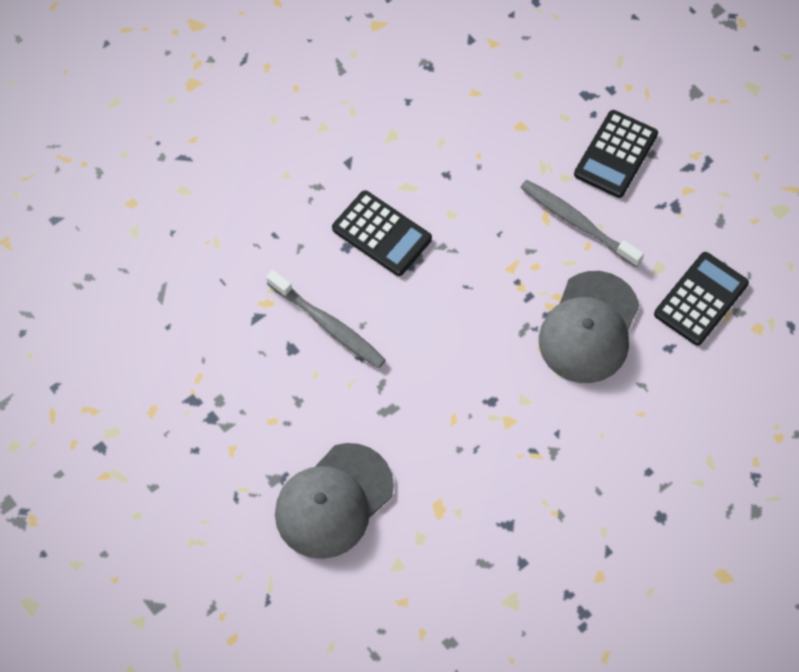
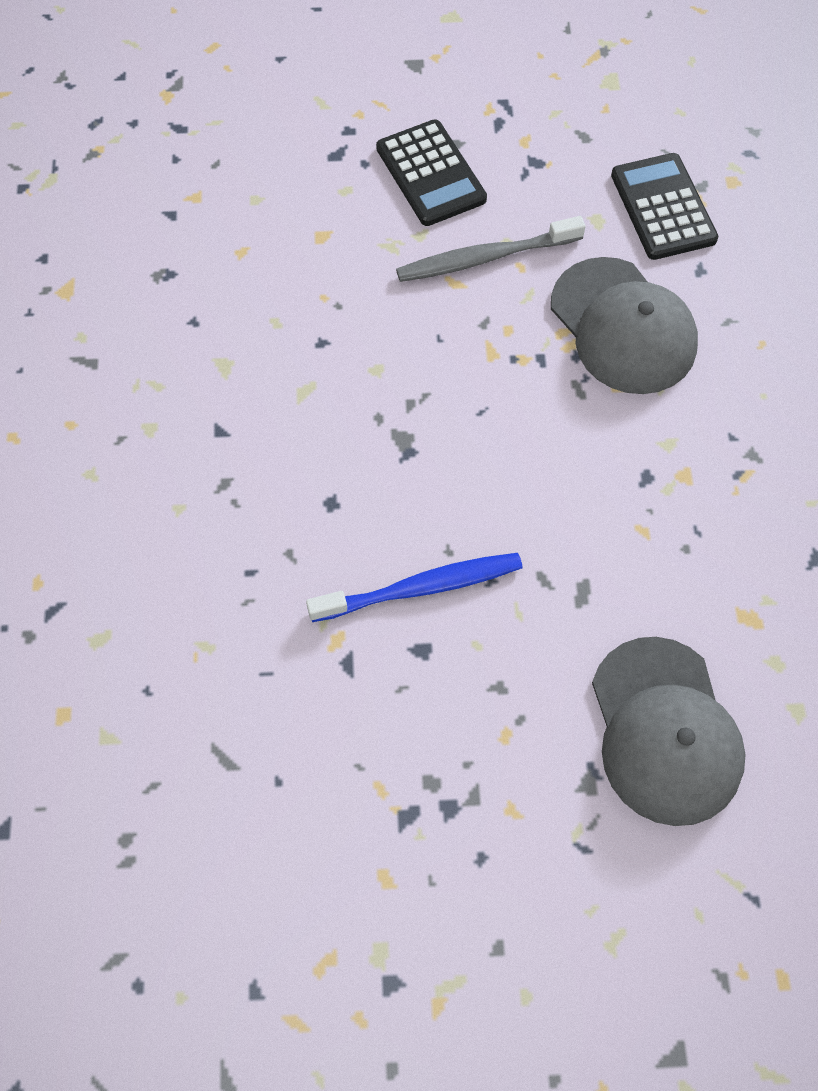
camera: 55 degrees left, 0 degrees up
grey toothbrush [266,270,386,368] -> blue toothbrush [306,553,523,622]
black calculator [332,190,432,276] -> none

